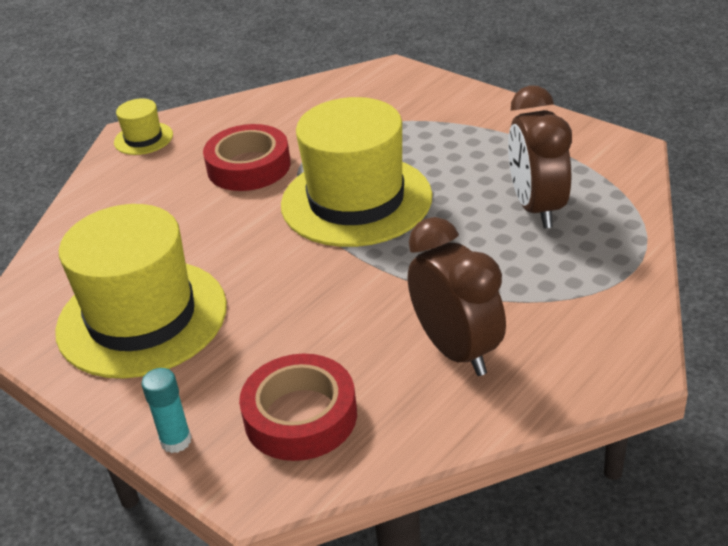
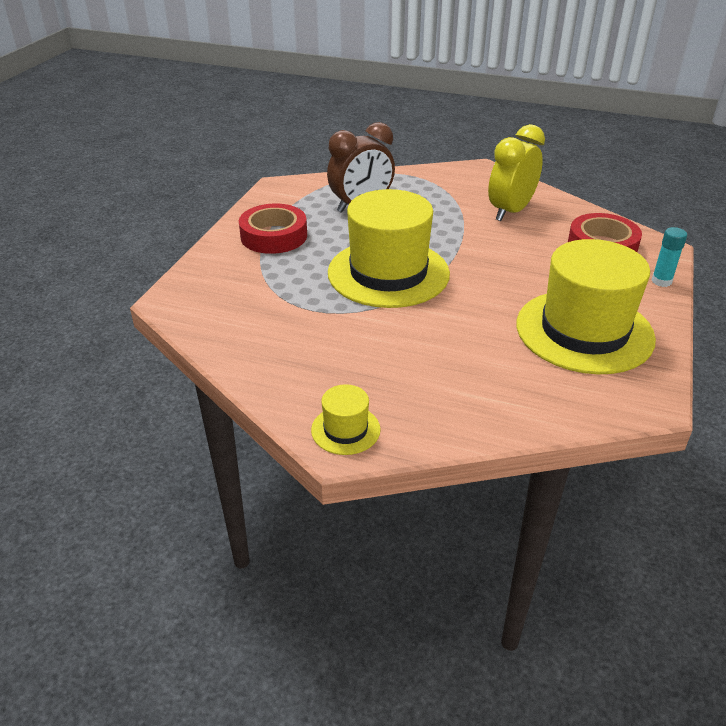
camera: 115 degrees left, 0 degrees up
red tape [203,124,291,191] -> red tape moved to [239,204,307,254]
brown clock [408,217,506,376] -> yellow clock [488,124,545,221]

